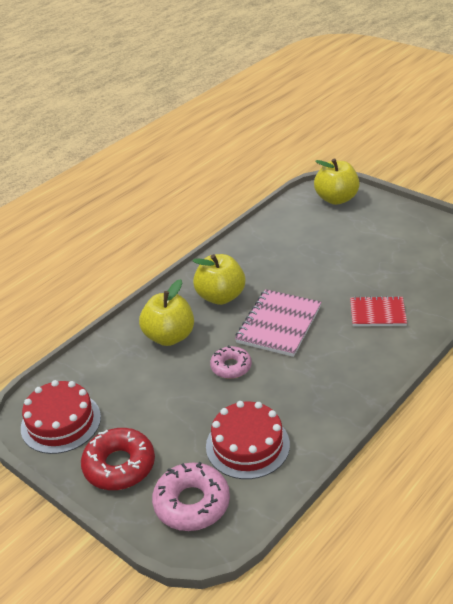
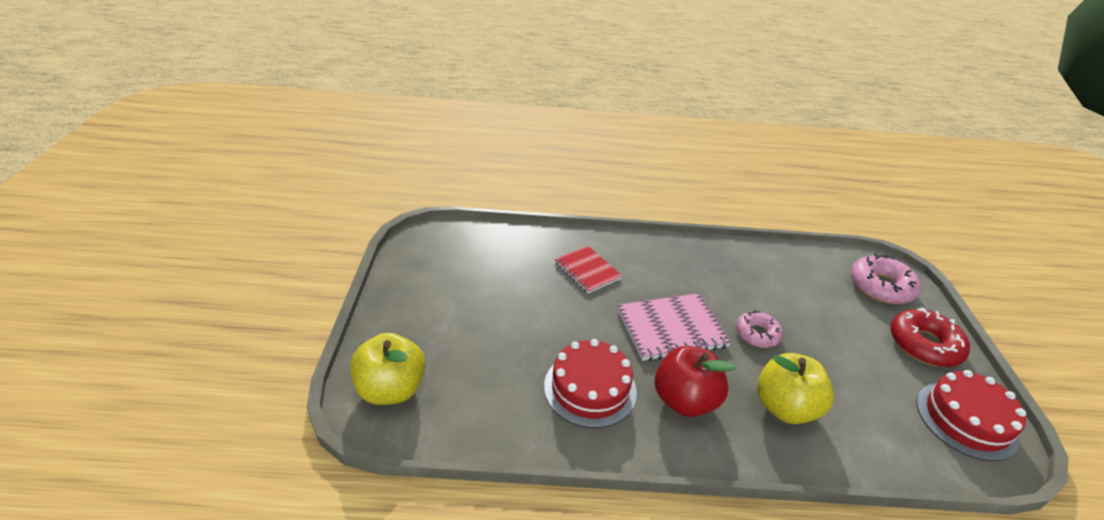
camera: 135 degrees left, 0 degrees up
yellow apple [193,254,245,305] -> red apple [655,346,736,417]
red cake [206,401,290,479] -> red cake moved to [544,339,637,428]

